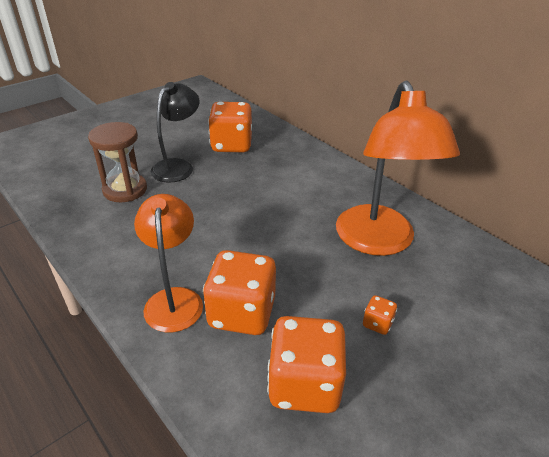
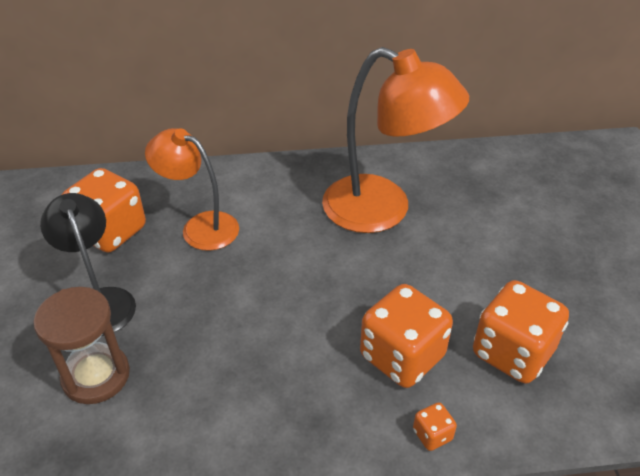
camera: 55 degrees left, 5 degrees up
orange lamp [134,194,203,333] -> orange lamp moved to [145,128,239,251]
orange dice [363,295,397,335] -> orange dice moved to [413,402,457,451]

